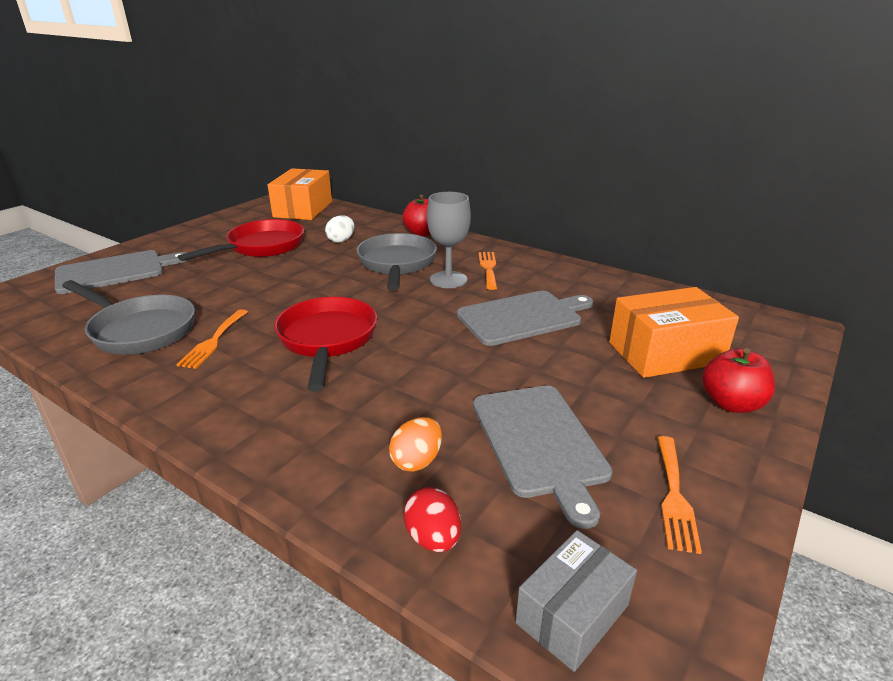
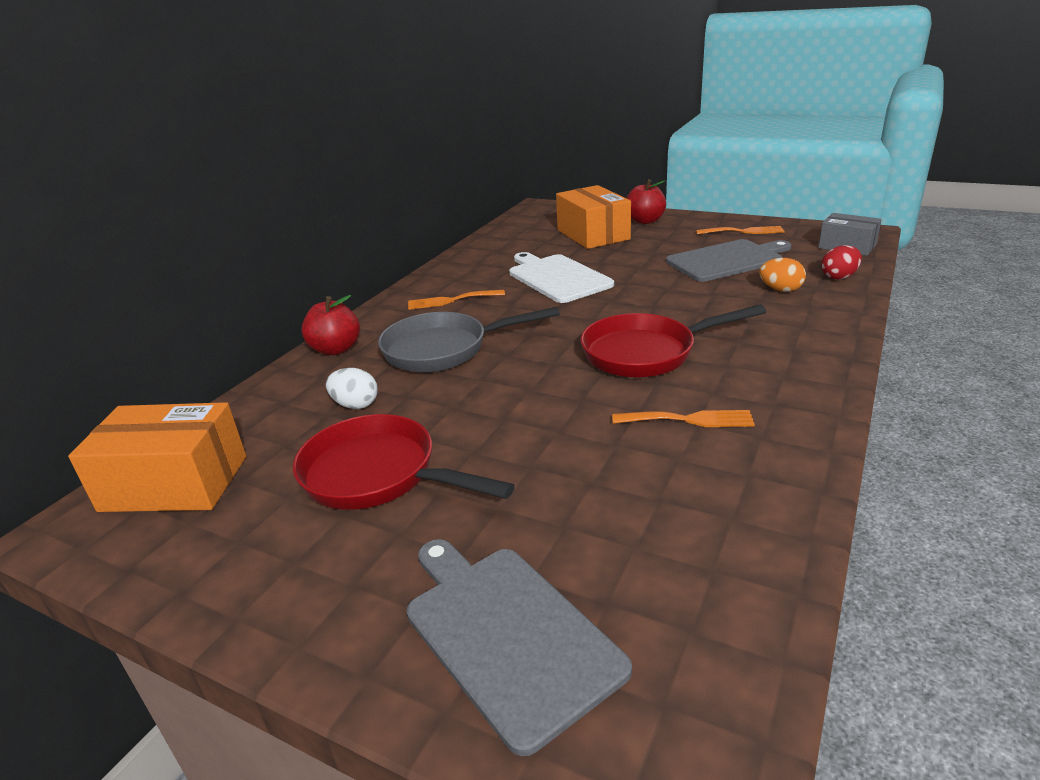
camera: 95 degrees left, 0 degrees up
grey pan [62,280,195,355] -> none
grey goblet [427,192,471,288] -> none
grey cutting board [457,291,593,346] -> white cutting board [509,252,614,303]

